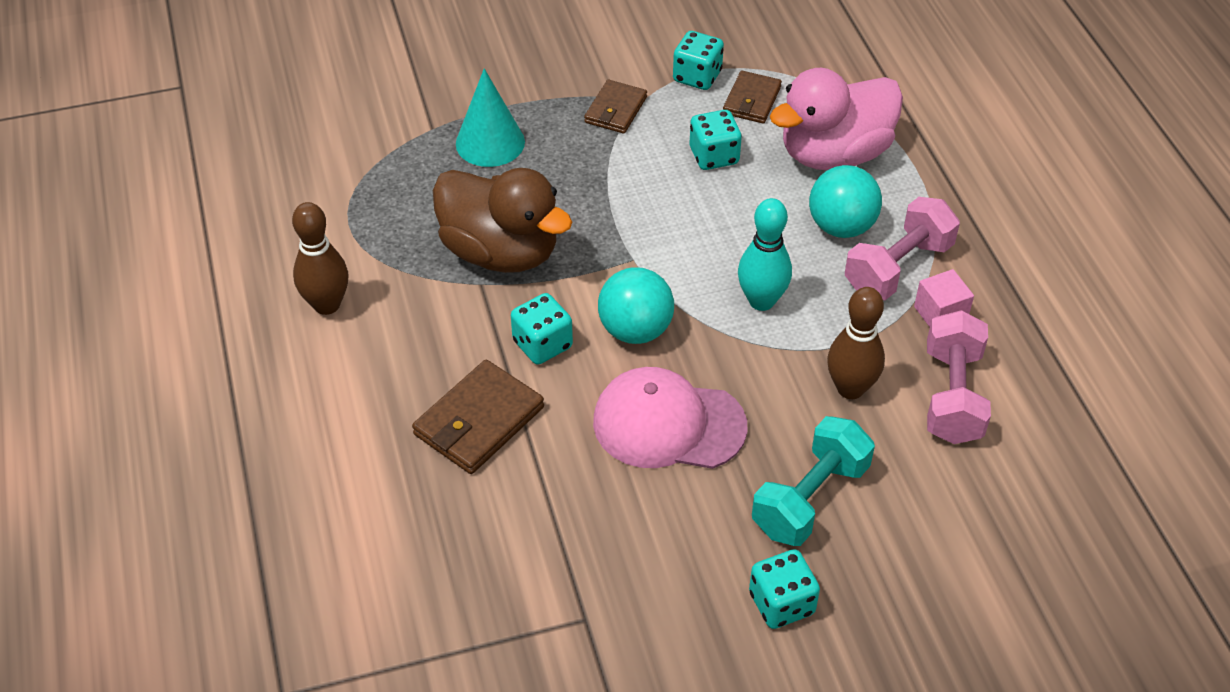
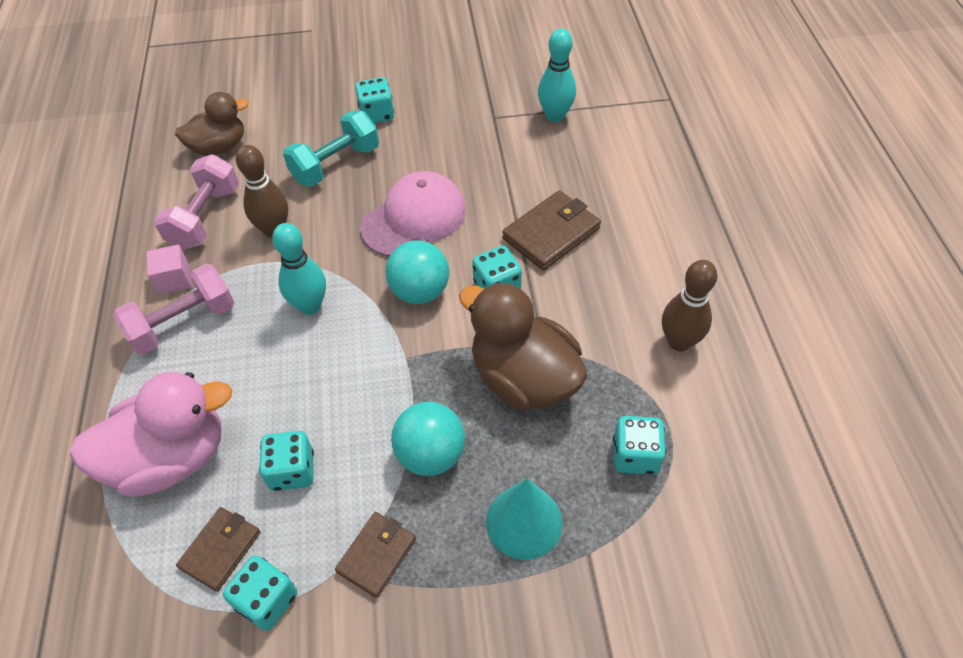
camera: 170 degrees left, 5 degrees up
pink cap [593,367,748,469] -> pink cap turned 60 degrees counterclockwise [360,171,466,257]
turquoise ball [809,165,882,238] -> turquoise ball moved to [391,402,465,476]
none -> brown duck [175,92,249,156]
none -> turquoise bowling pin [538,28,576,122]
none -> turquoise dice [613,416,666,475]

